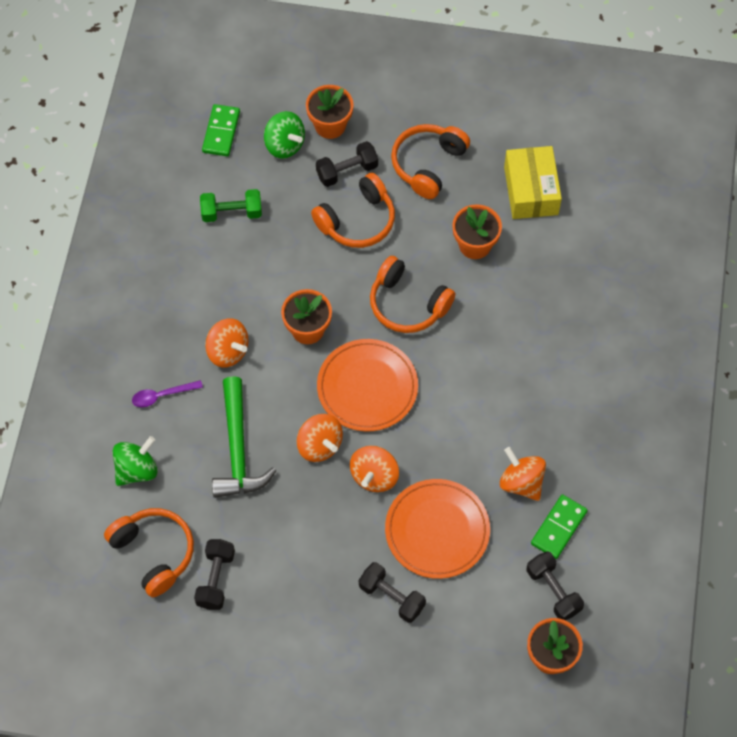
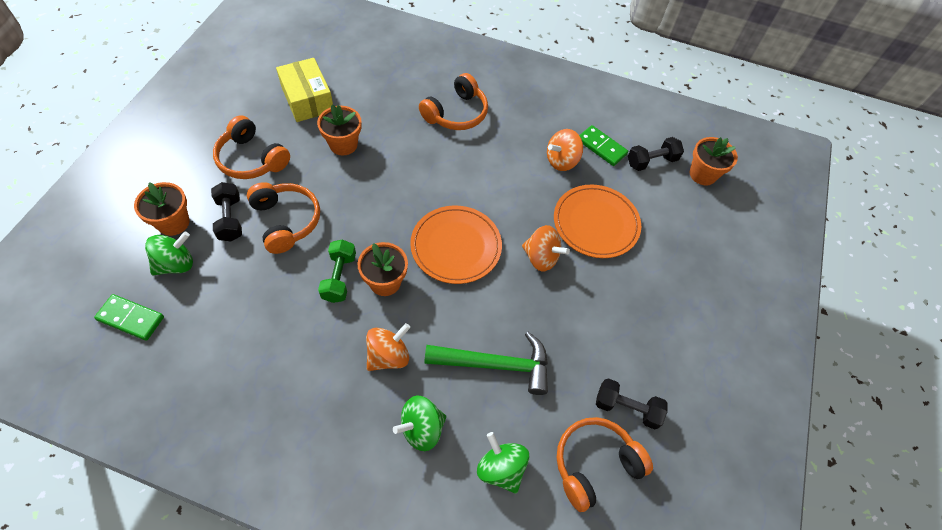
camera: 85 degrees left, 5 degrees down
purple spoon [132,380,203,407] -> green spinning top [393,396,447,451]
green dumbbell [200,189,262,222] -> green dumbbell moved to [318,239,356,303]
orange spinning top [297,414,343,462] -> none
black dumbbell [359,562,426,623] -> none
orange headphones [370,256,455,333] -> orange headphones moved to [419,73,488,130]
yellow box [504,146,562,219] -> yellow box turned 60 degrees clockwise [276,58,333,122]

